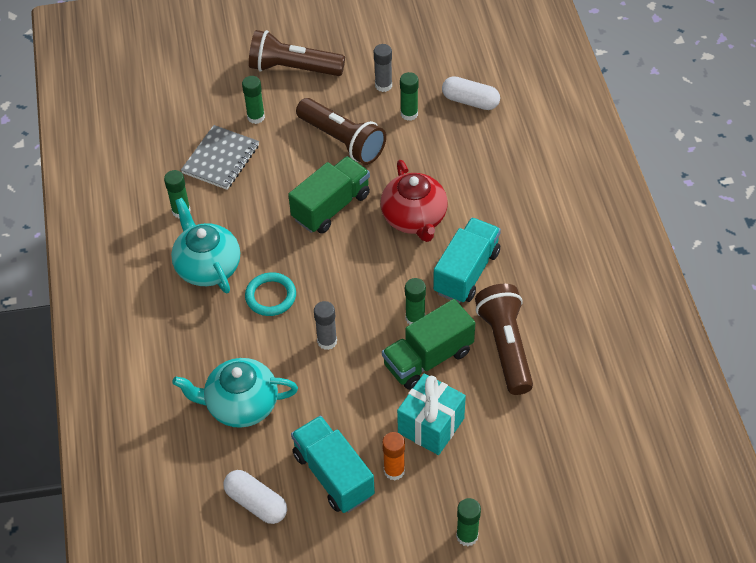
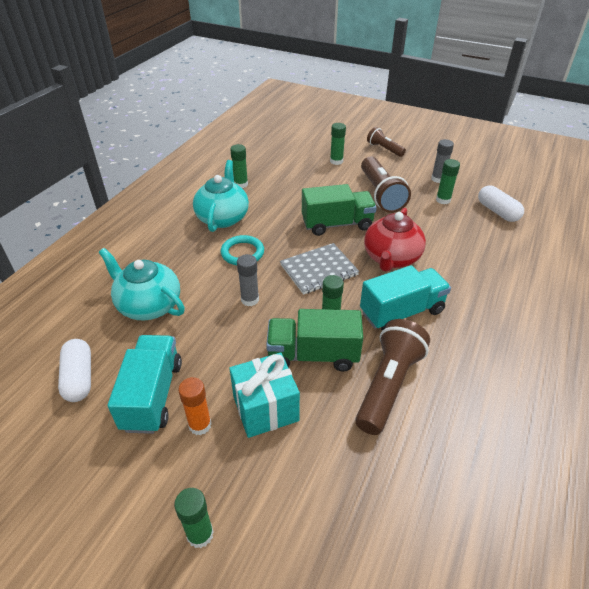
camera: 35 degrees right, 10 degrees down
grey notebook [181,125,259,190] -> grey notebook moved to [280,243,359,295]
brown flashlight [249,30,345,76] -> brown flashlight [367,127,406,157], size x0.58

